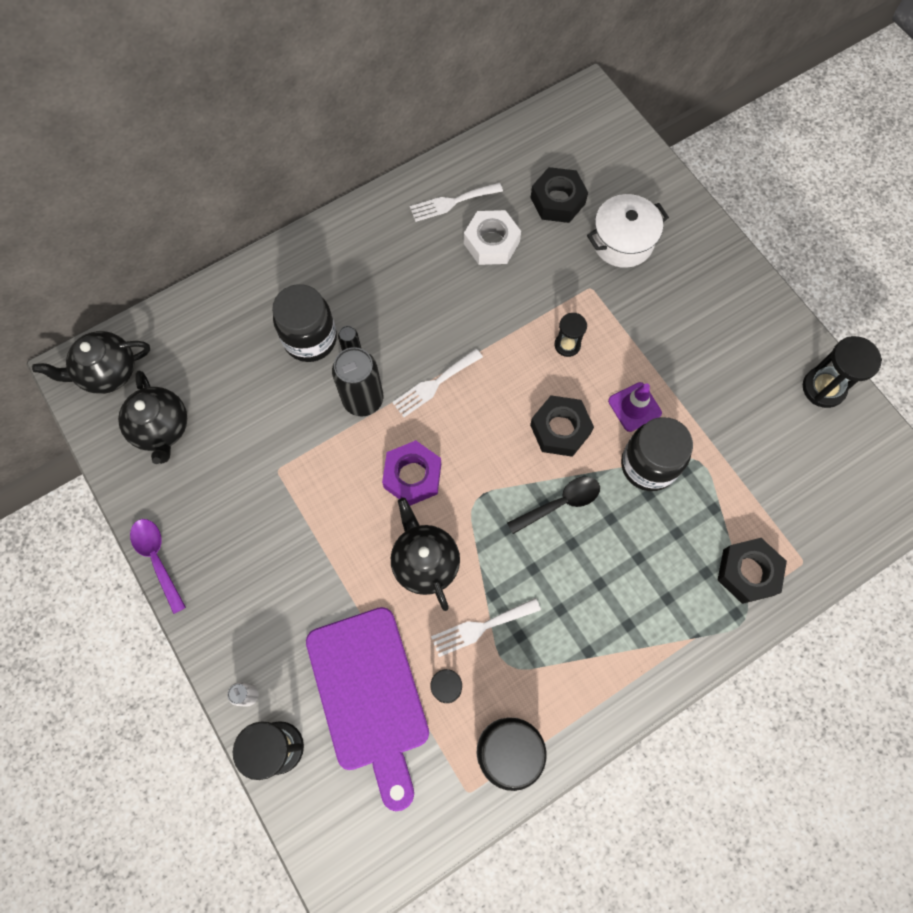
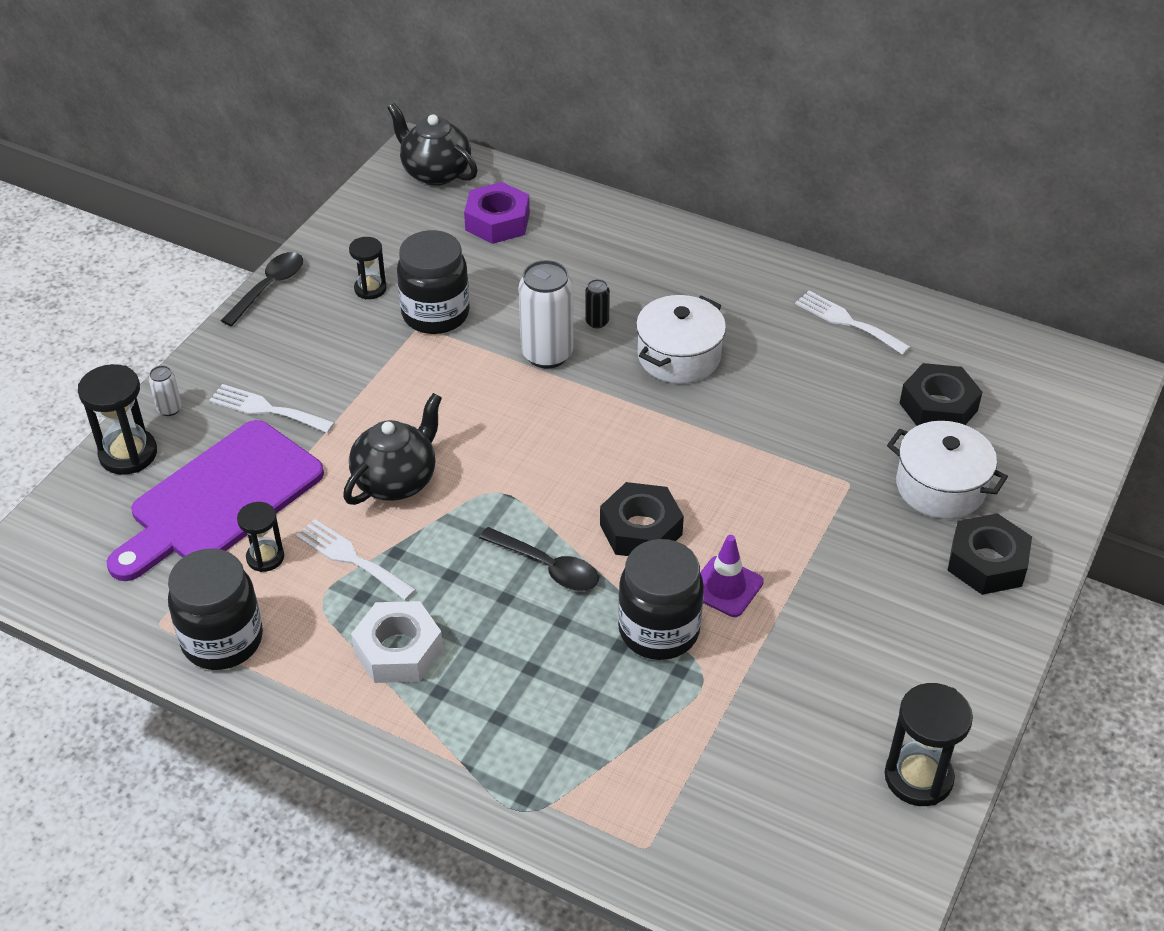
camera: 60 degrees right, 25 degrees down
black teapot [118,371,187,464] -> none
purple spoon [130,519,186,614] -> black spoon [221,252,303,326]
black jar [272,284,337,362] -> black jar moved to [397,230,470,334]
black can [332,347,383,417] -> white can [519,260,573,369]
purple nut [382,440,441,506] -> purple nut moved to [464,182,530,244]
white fork [392,349,483,417] -> white fork moved to [209,384,335,433]
white nut [464,210,521,265] -> white nut moved to [351,601,443,683]
black hourglass [554,313,587,357] -> black hourglass moved to [349,237,387,299]
black nut [718,538,787,604] -> black nut moved to [947,513,1032,595]
none -> white pot [636,295,726,384]

